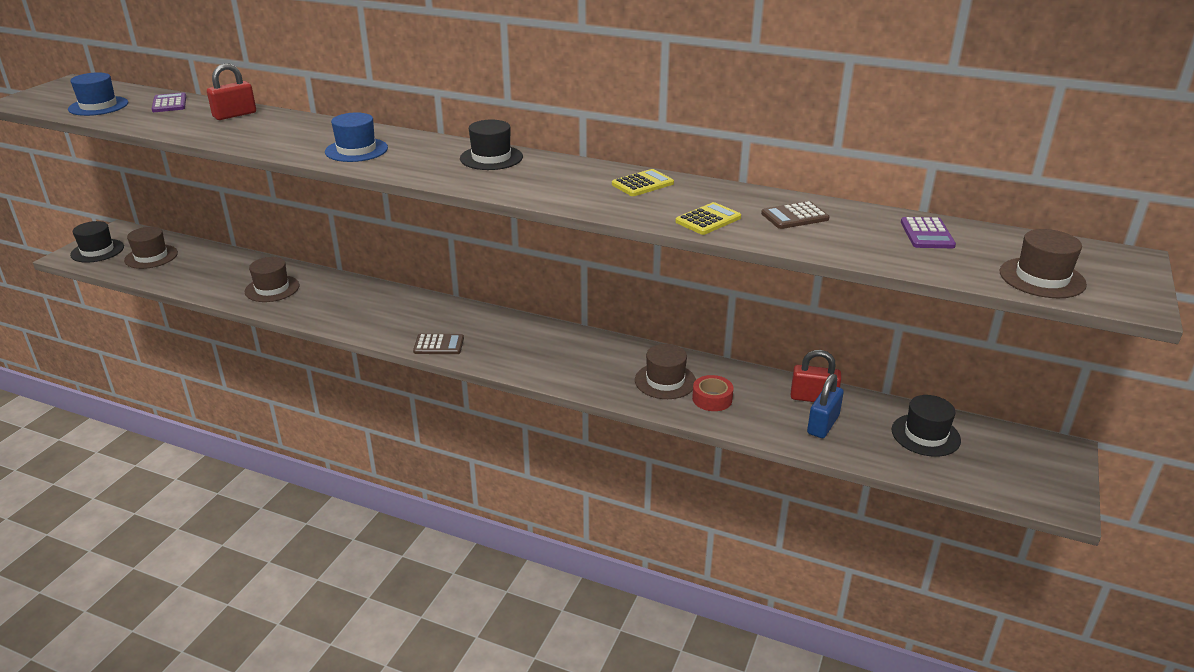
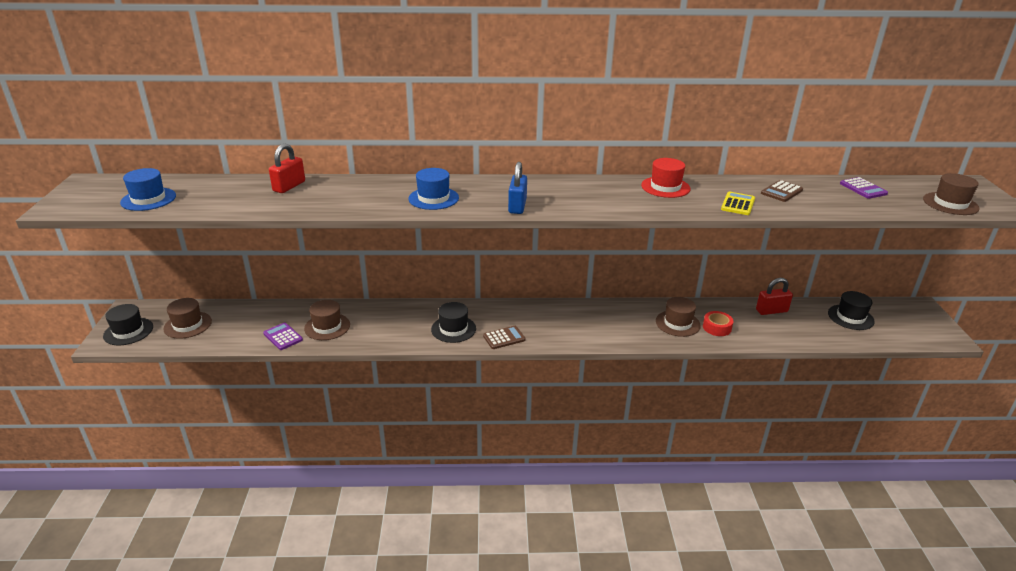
camera: 25 degrees left, 0 degrees up
purple calculator [152,92,186,112] -> purple calculator moved to [263,323,303,350]
black hat [460,120,523,170] -> black hat moved to [431,302,476,343]
yellow calculator [612,169,674,196] -> red hat [641,158,690,198]
blue padlock [807,374,844,438] -> blue padlock moved to [508,162,527,214]

